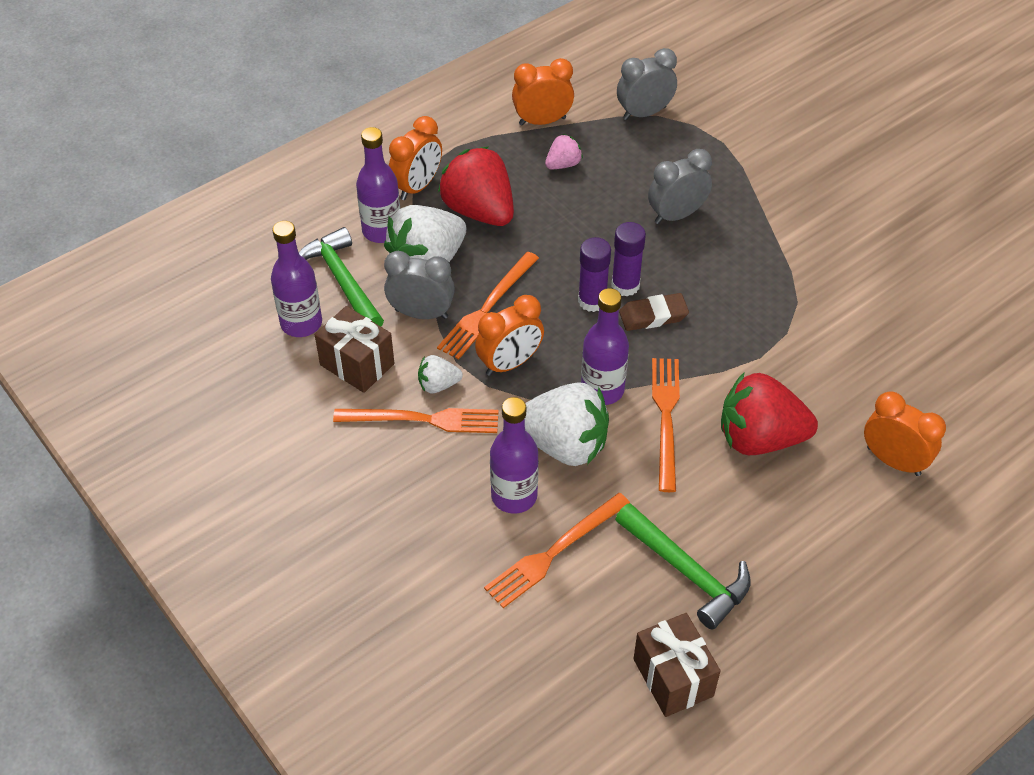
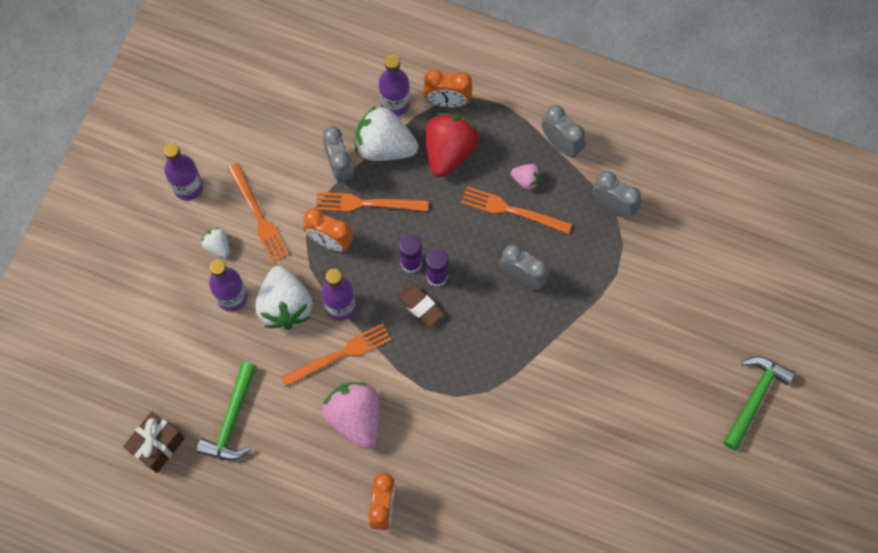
camera: 60 degrees right, 20 degrees up
purple bottle [271,221,322,337] -> purple bottle moved to [163,143,203,201]
green hammer [299,227,384,326] -> green hammer moved to [723,356,795,450]
brown gift [315,306,395,393] -> none
white strawberry [418,355,463,393] -> white strawberry moved to [202,228,229,258]
orange fork [484,493,630,608] -> orange fork moved to [461,186,572,234]
orange clock [512,58,574,126] -> grey clock [542,105,586,158]
red strawberry [721,372,818,455] -> pink strawberry [322,382,379,449]

